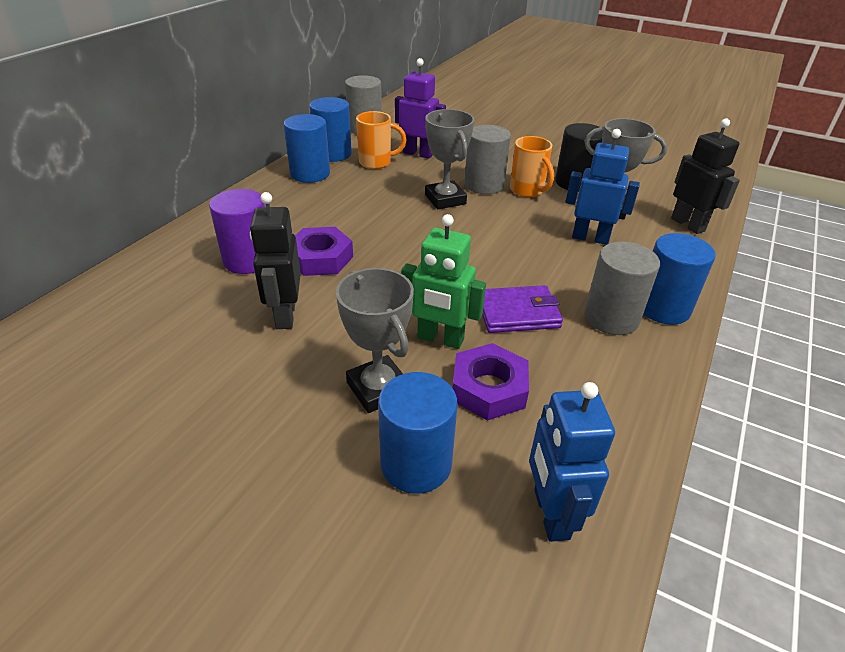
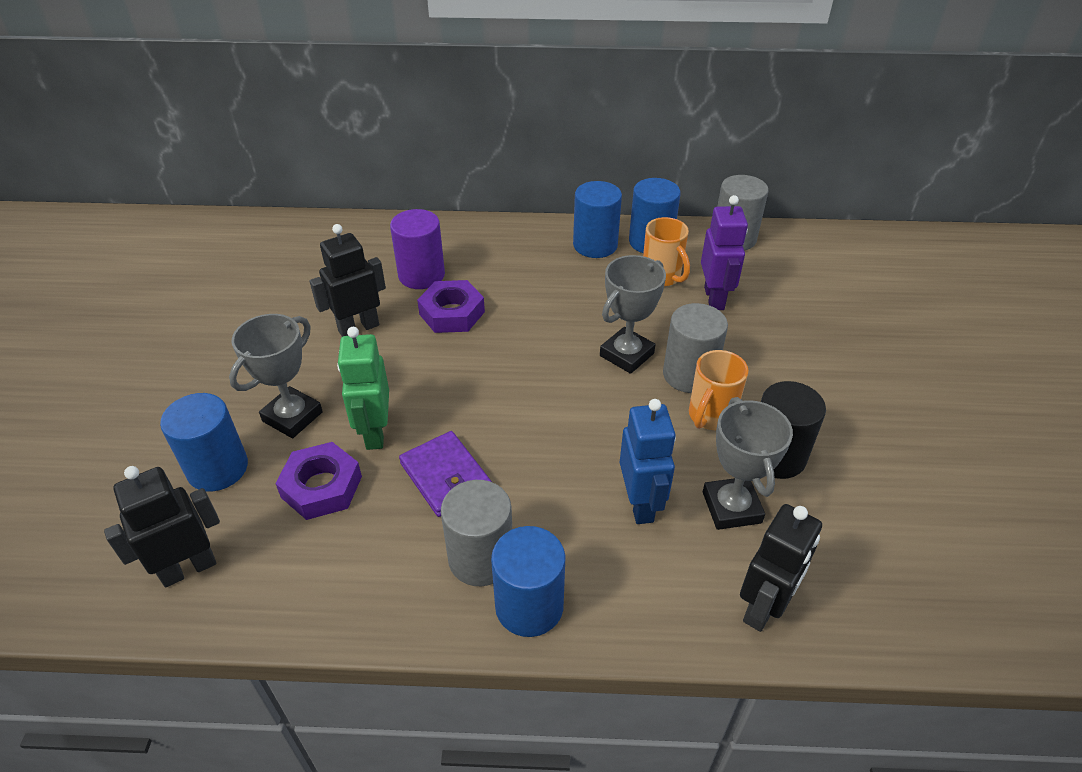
camera: 65 degrees right, 5 degrees up
blue robot [529,382,615,542] -> black robot [104,466,220,587]

